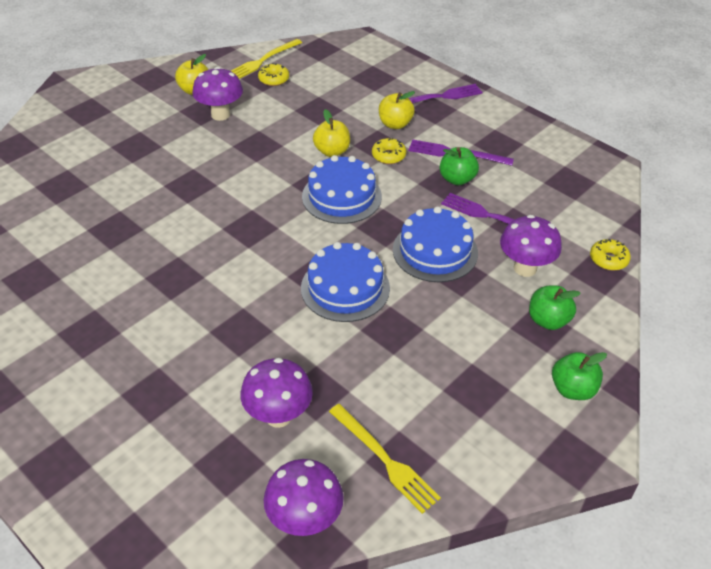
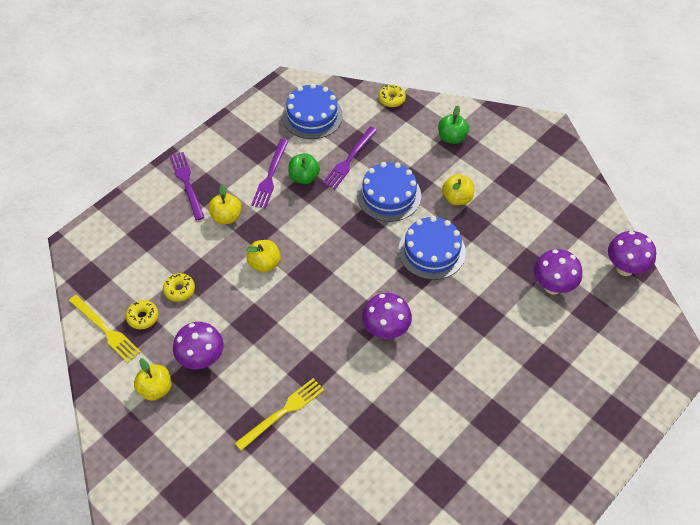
camera: 90 degrees left, 10 degrees up
blue cake [302,155,382,224] -> blue cake moved to [282,84,343,139]
yellow fork [329,404,441,514] -> yellow fork moved to [235,378,324,451]
yellow donut [372,138,406,164] -> yellow donut moved to [163,273,195,302]
purple mushroom [500,215,562,277] -> purple mushroom moved to [362,293,412,339]
green apple [552,352,607,400] -> none
none -> yellow apple [442,174,474,205]

